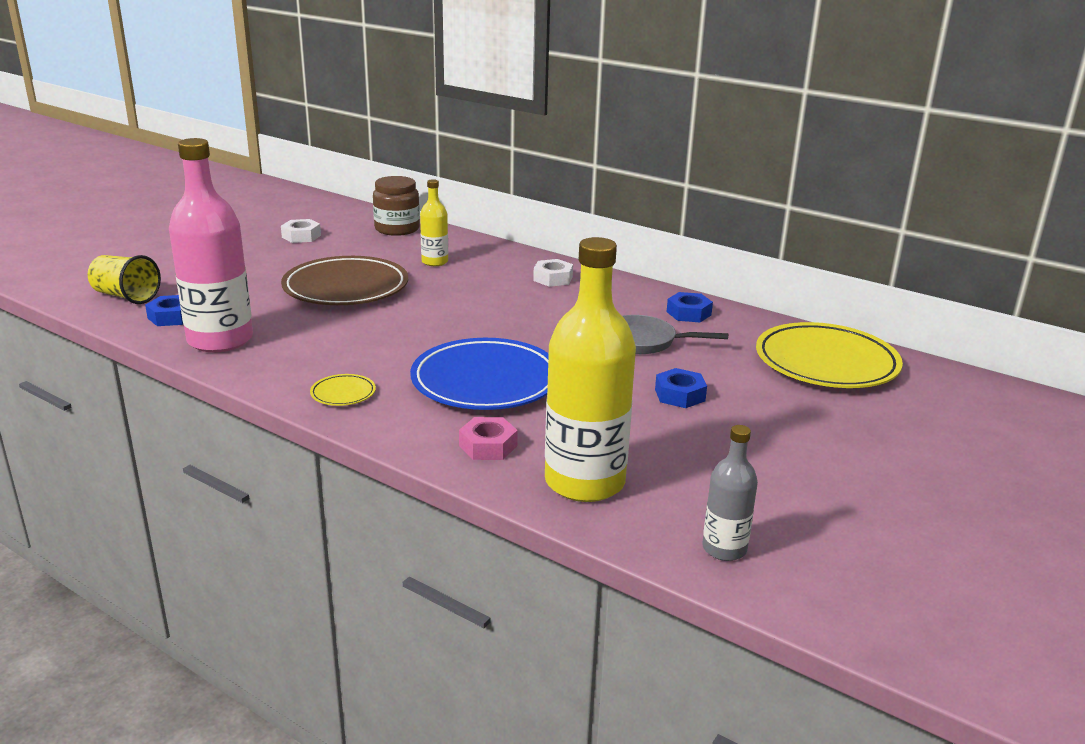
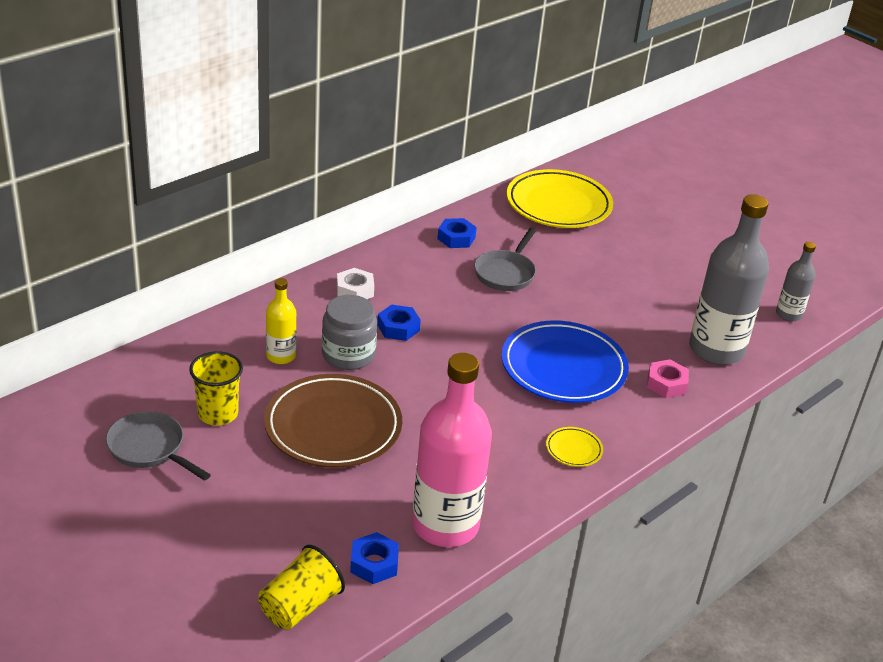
camera: 80 degrees left, 10 degrees up
white nut [281,219,321,243] -> grey pan [106,411,211,481]
brown jar [373,176,420,236] -> none
yellow bottle [545,237,636,502] -> grey bottle [689,194,769,365]
blue nut [655,368,707,408] -> blue nut moved to [377,305,421,341]
none -> yellow cup [189,351,243,425]
none -> grey jar [322,295,377,370]

